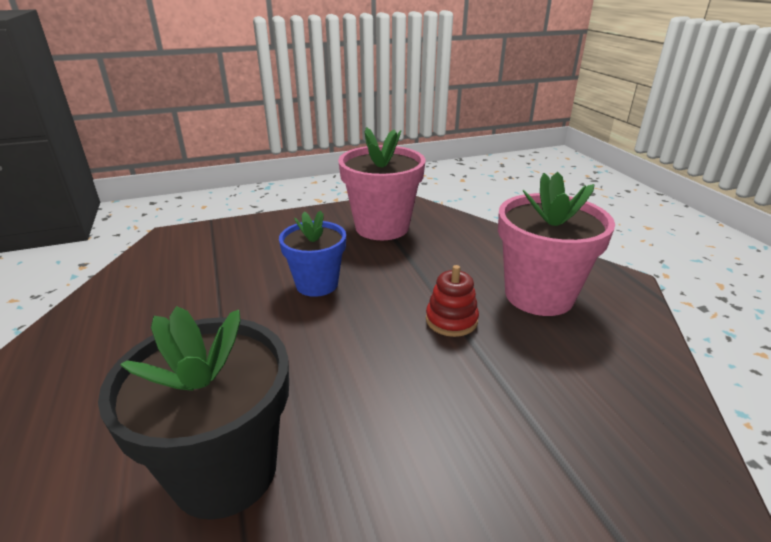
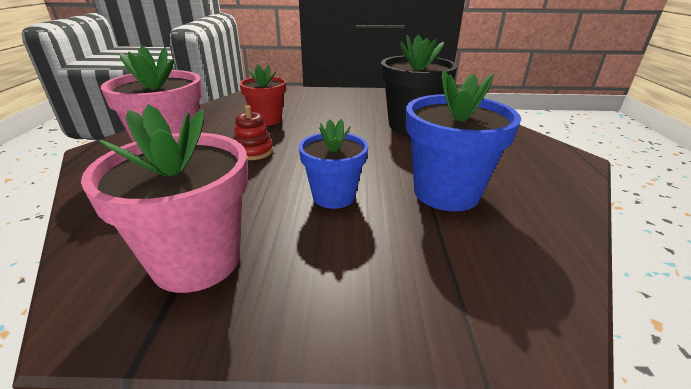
camera: 160 degrees left, 0 degrees up
none -> red flower pot [239,64,286,126]
none -> blue flower pot [406,70,521,211]

